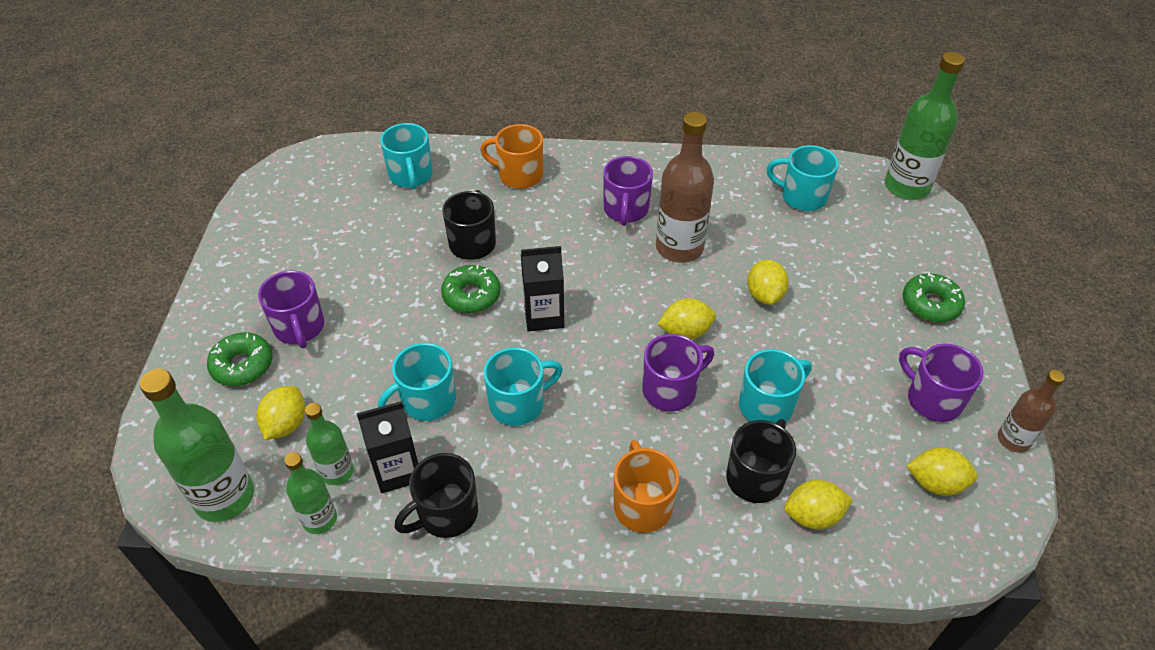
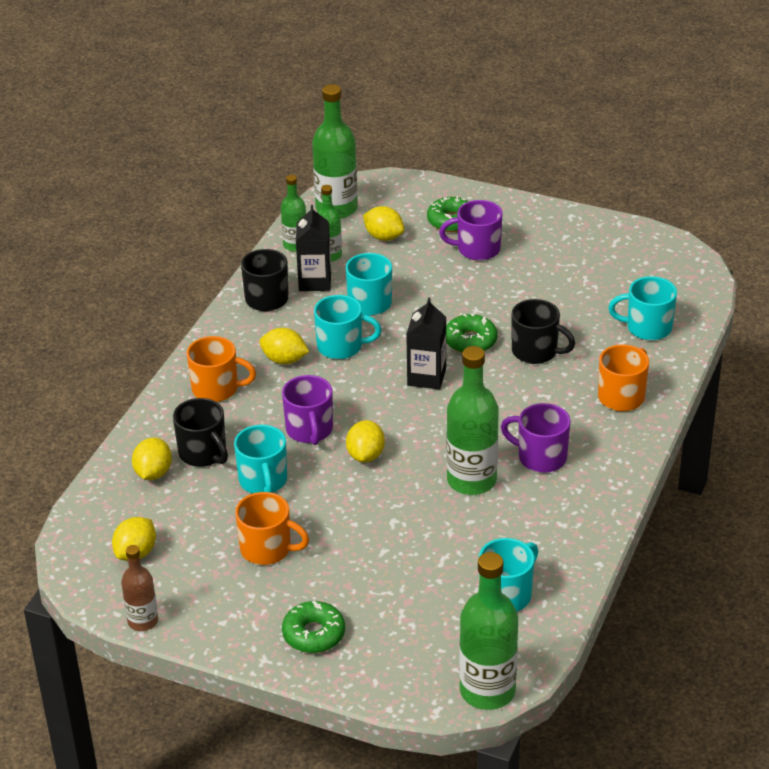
camera: 110 degrees right, 10 degrees down
turquoise mug [484,347,563,426] -> turquoise mug turned 75 degrees counterclockwise [314,295,382,359]
brown bottle [656,112,714,263] -> green bottle [447,346,499,495]
yellow lemon [747,260,789,305] -> yellow lemon moved to [259,328,309,365]
purple mug [899,344,983,422] -> none
none -> orange mug [235,492,309,565]

